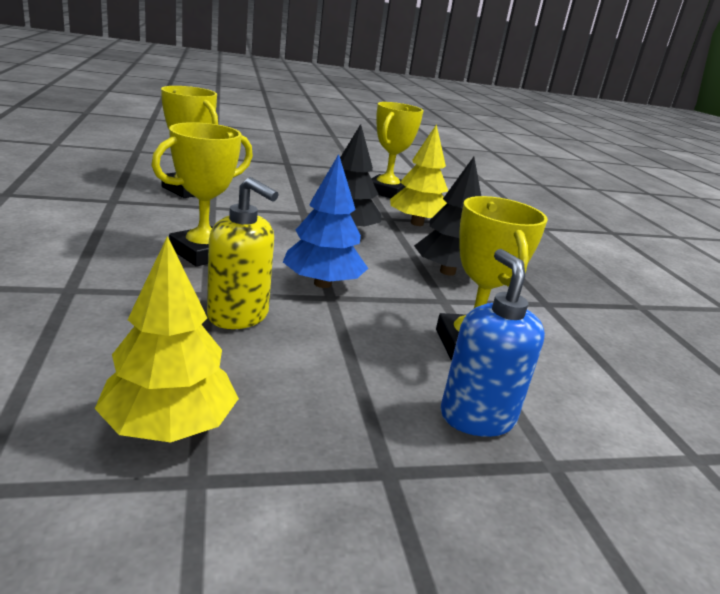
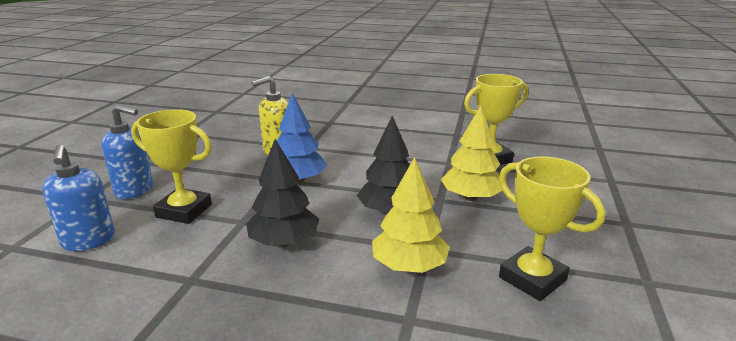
camera: 120 degrees right, 0 degrees up
yellow tree [95,236,239,443] -> yellow tree moved to [441,106,502,201]
yellow trophy [151,122,253,267] -> none
none -> blue soap dispenser [42,144,115,251]

